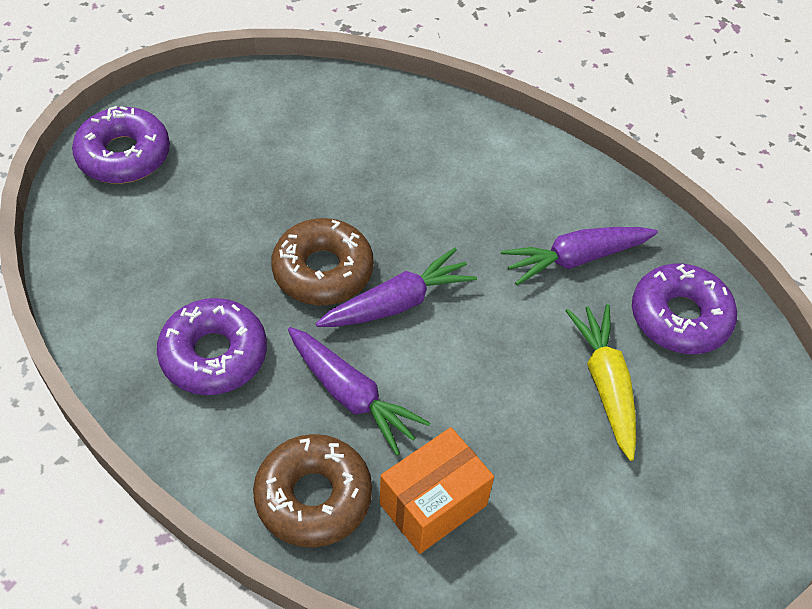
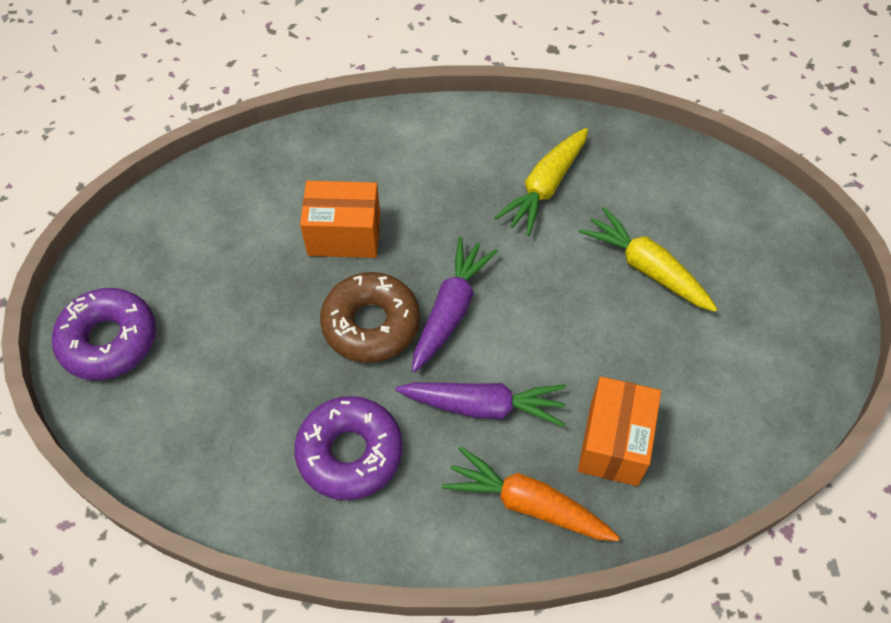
camera: 35 degrees left, 5 degrees up
brown donut [253,434,372,548] -> orange carrot [442,446,620,541]
purple carrot [501,227,658,285] -> yellow carrot [494,128,588,236]
purple donut [632,264,737,354] -> none
none -> orange box [300,181,380,258]

